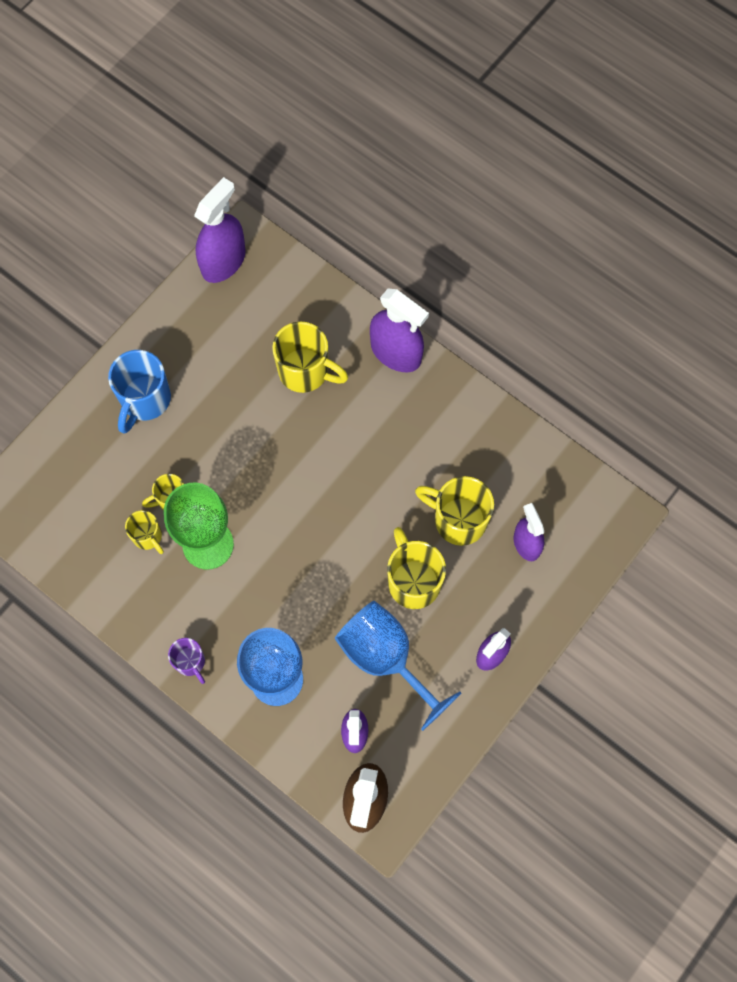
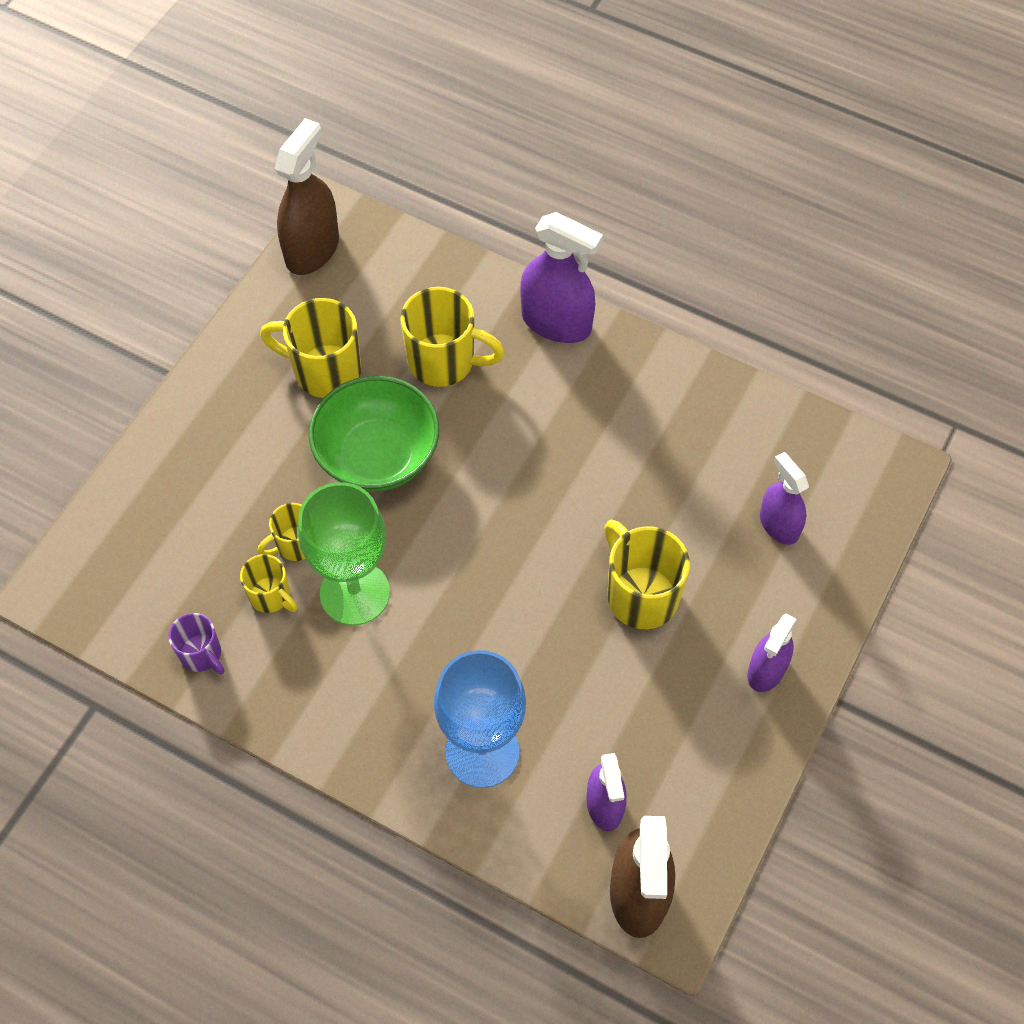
camera: 10 degrees left, 10 degrees down
blue mug [108,350,171,434] -> none
purple mug [168,638,205,684] -> purple mug moved to [168,613,224,674]
purple spray bottle [194,177,246,283] -> brown spray bottle [274,118,339,275]
blue goblet [335,601,461,731] -> none
yellow mug [415,476,494,546] -> yellow mug moved to [260,298,361,398]
none -> green bowl [309,376,439,491]

